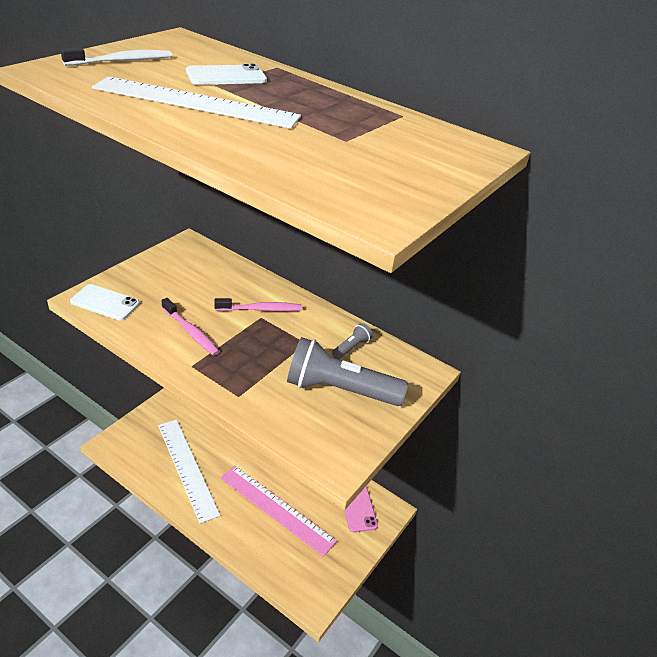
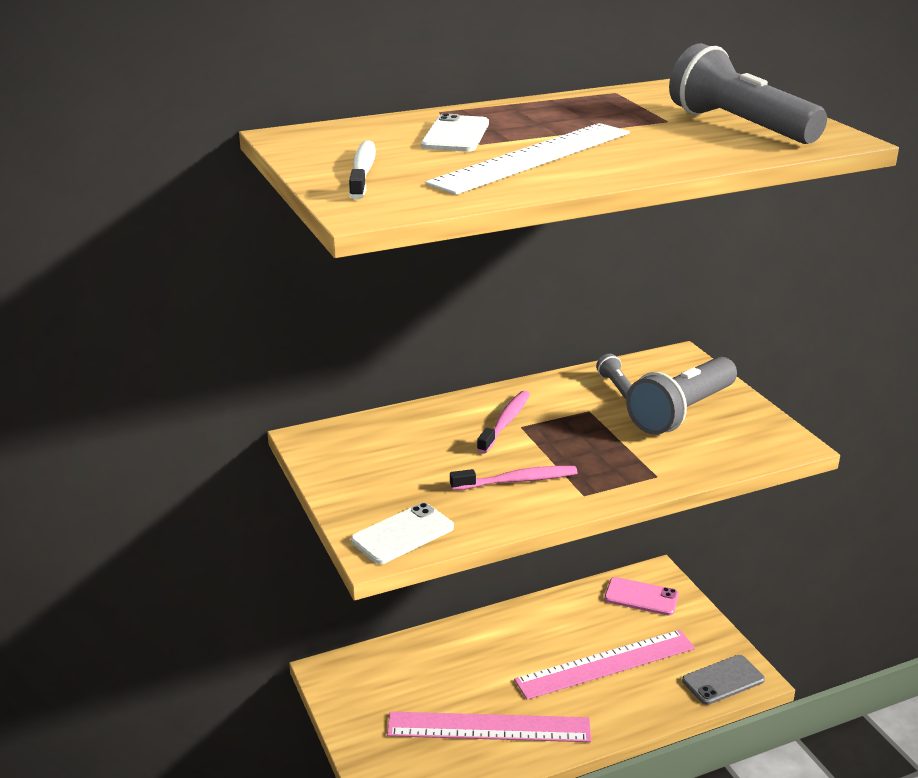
camera: 55 degrees left, 10 degrees down
white ruler [158,420,220,524] -> pink ruler [387,712,591,742]
none -> grey flashlight [669,43,827,144]
none -> grey phone [682,655,765,705]

